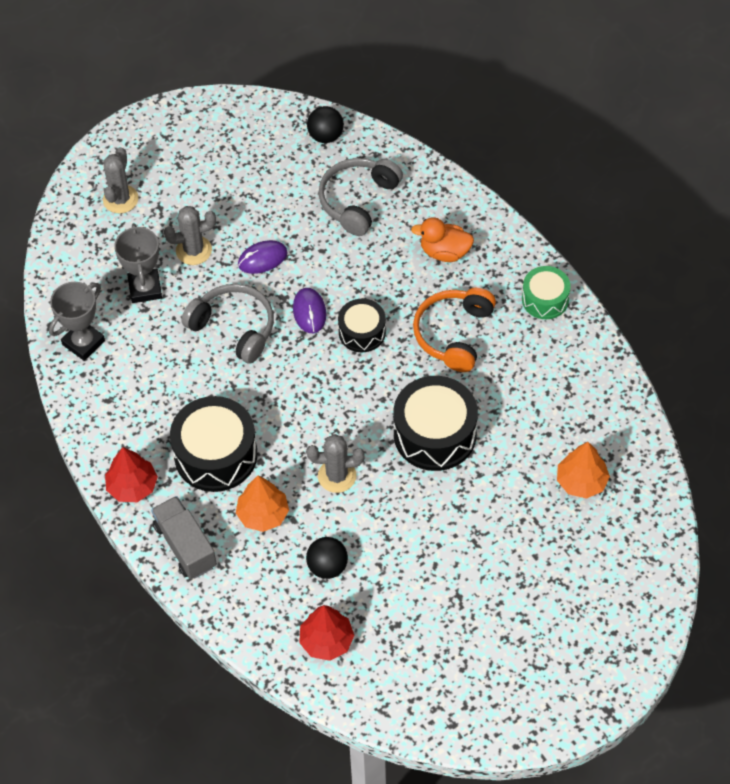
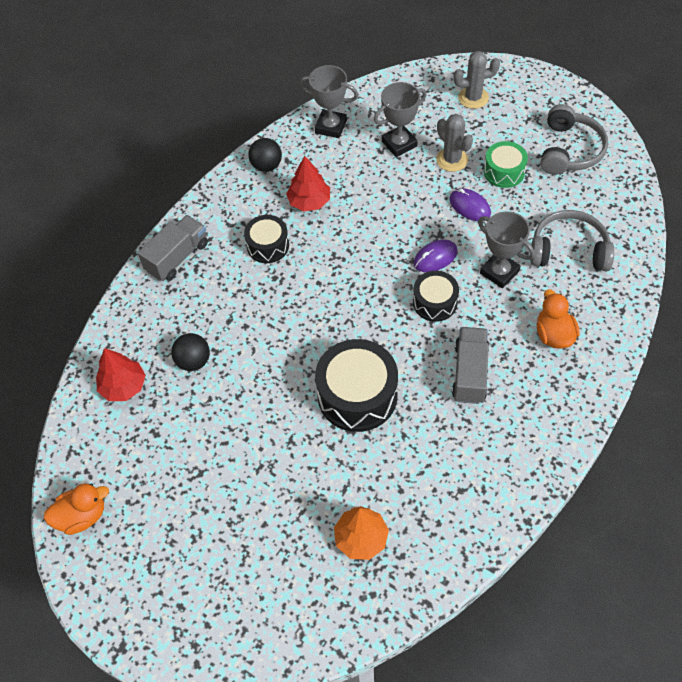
camera: 70 degrees right, 0 degrees up
red tree [105,447,158,502] -> red tree moved to [286,156,330,211]
black drum [170,396,257,492] -> black drum [244,215,289,263], size x0.59
grey headphones [181,284,274,364] -> grey headphones moved to [540,104,608,175]
orange tree [236,476,289,532] -> none
black ball [307,106,344,143] -> black ball moved to [248,138,282,172]
grey cactus [307,434,365,493] -> none
orange headphones [413,288,496,372] -> grey truck [452,327,489,404]
green drum [522,266,571,319] -> green drum moved to [484,141,528,188]
none -> orange duck [44,483,109,535]
none -> grey trophy [478,211,535,289]

